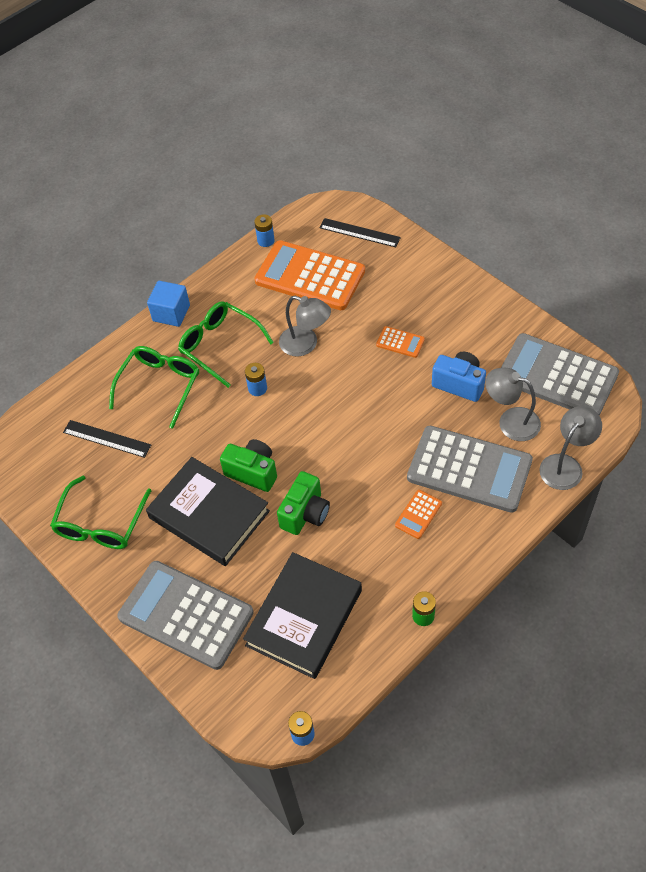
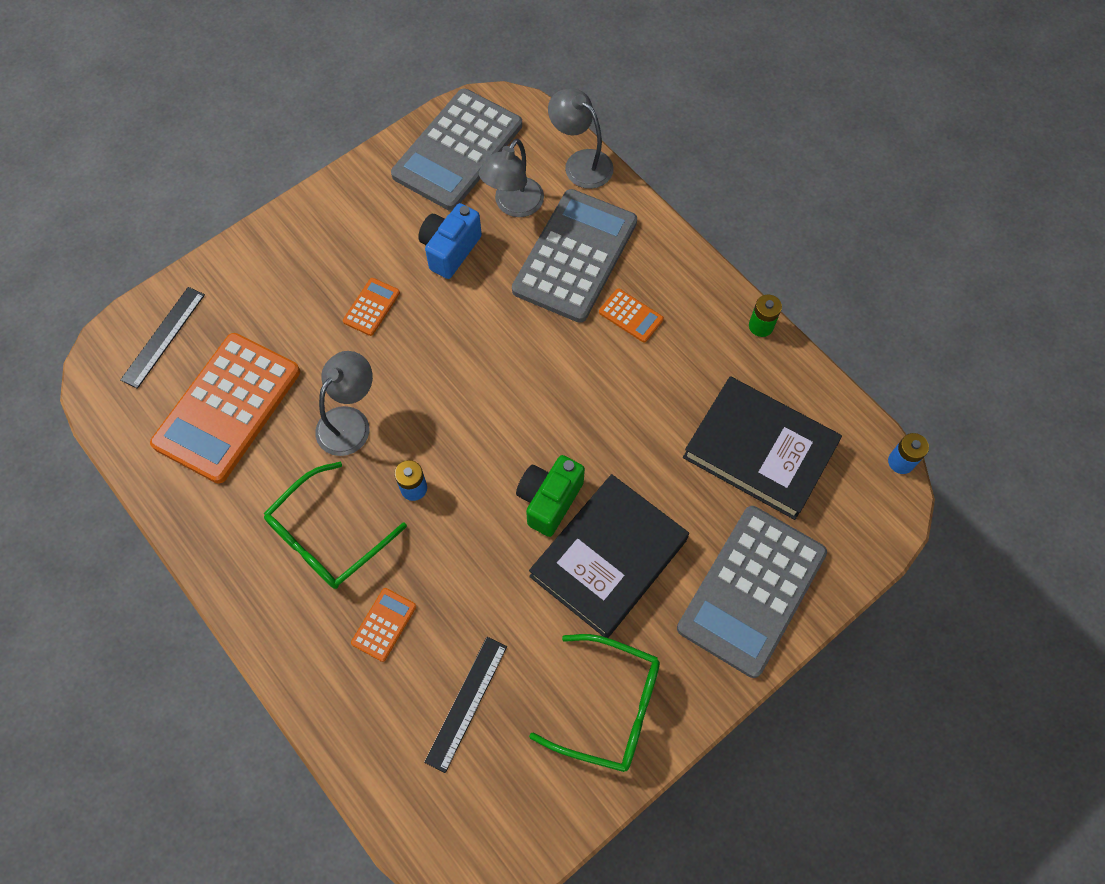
camera: 90 degrees left, 10 degrees up
green glasses [109,346,199,429] -> orange calculator [351,588,416,662]
blue cube [147,281,190,327] -> none
blue battery [254,214,275,247] -> none
green camera [277,471,330,535] -> none

